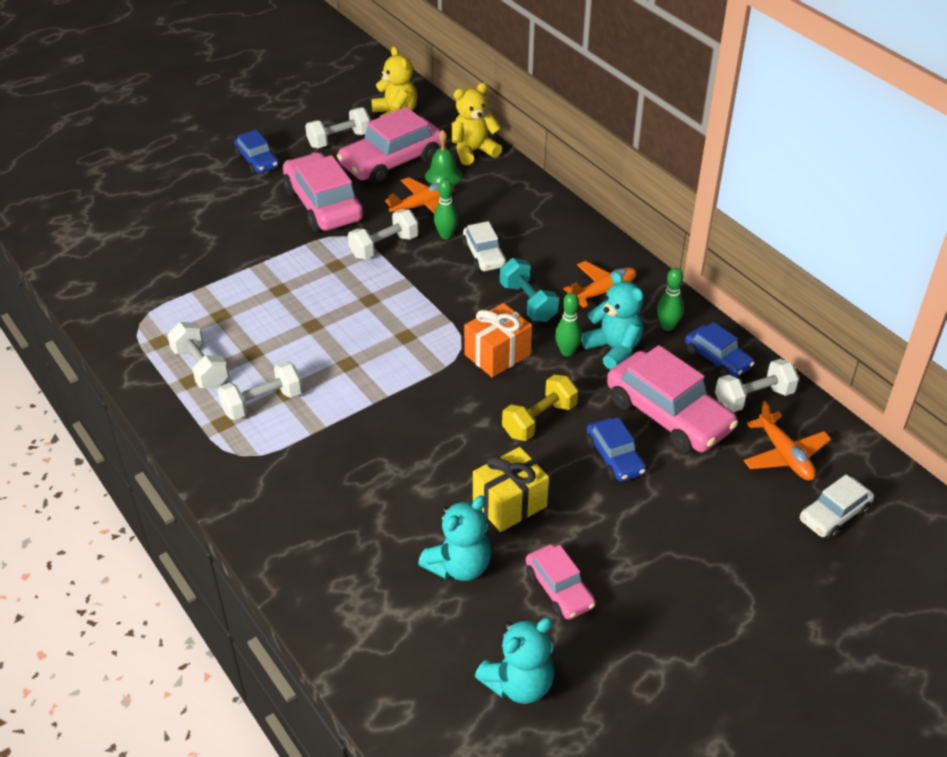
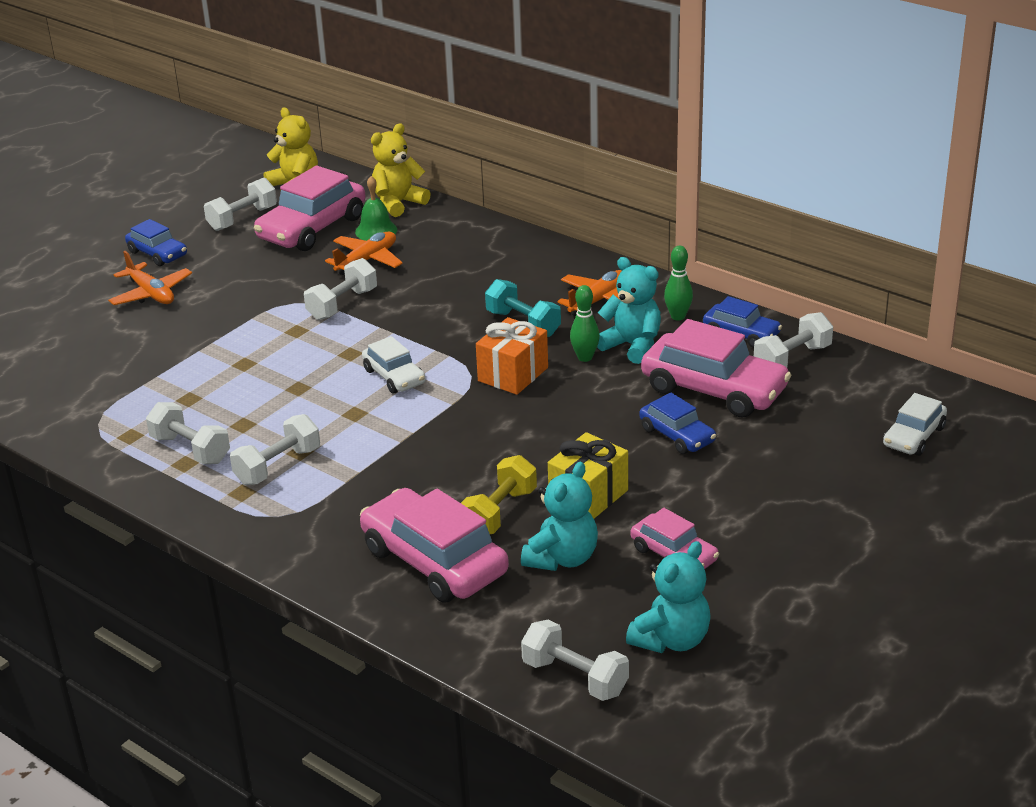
camera: 15 degrees left, 10 degrees down
pink car [283,153,363,231] -> pink car moved to [360,488,509,603]
green bowling pin [434,178,458,240] -> none
white car [462,221,507,271] -> white car moved to [362,336,426,394]
yellow dumbbell [502,375,578,441] -> yellow dumbbell moved to [461,455,537,534]
orange plane [744,401,831,480] -> orange plane moved to [108,251,192,305]
none -> white dumbbell [521,620,629,701]

